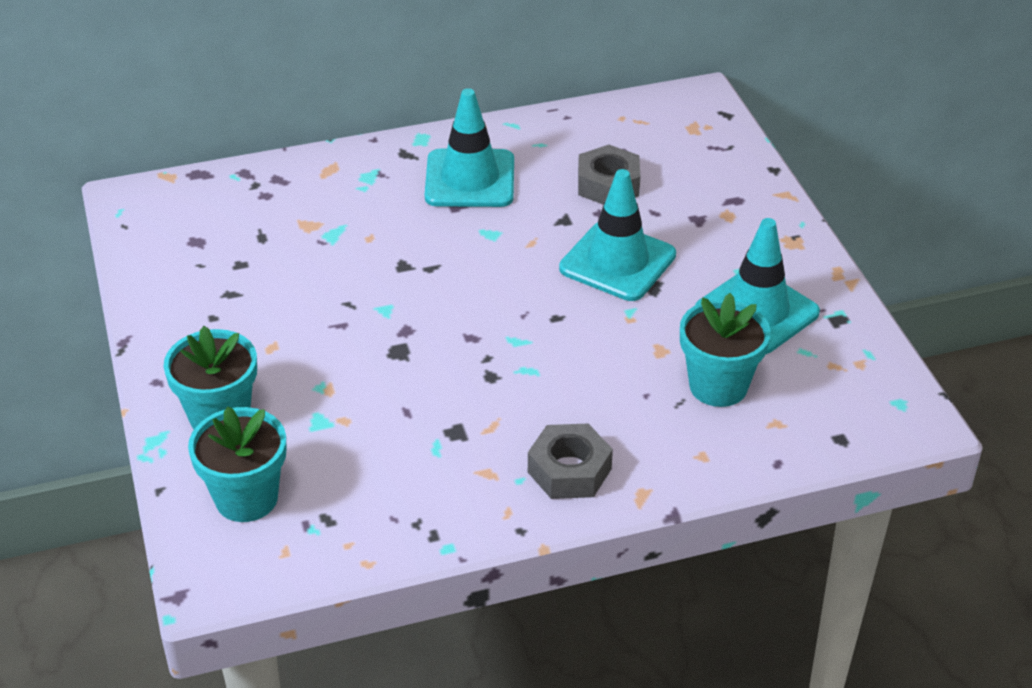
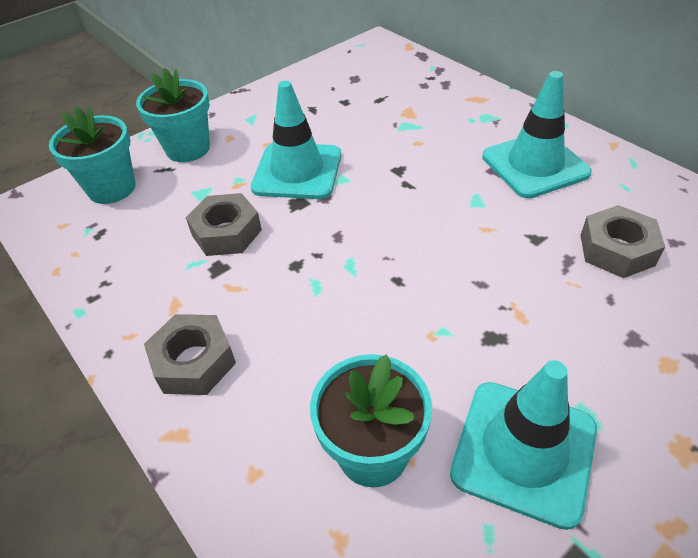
camera: 70 degrees right, 5 degrees up
turquoise traffic cone [559,169,676,301] -> turquoise traffic cone moved to [251,81,341,199]
none -> grey nut [186,193,262,256]

